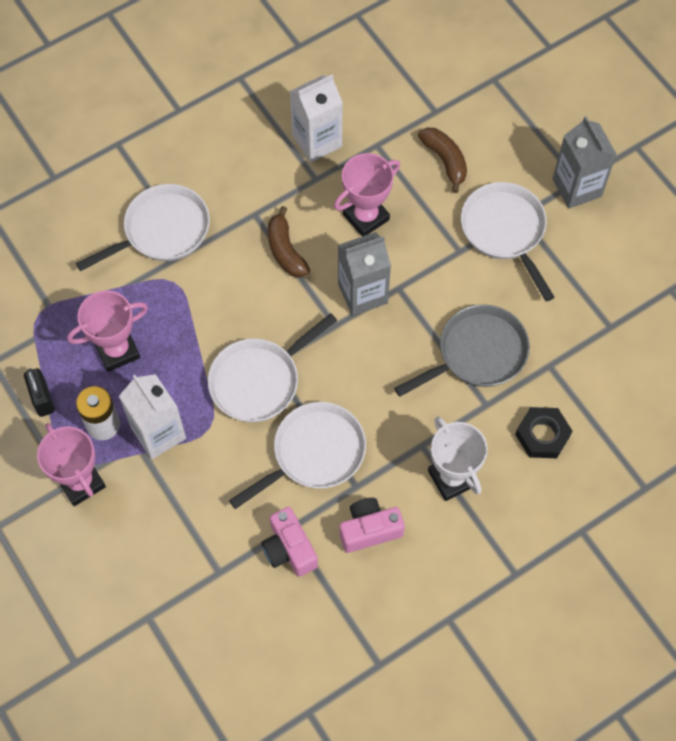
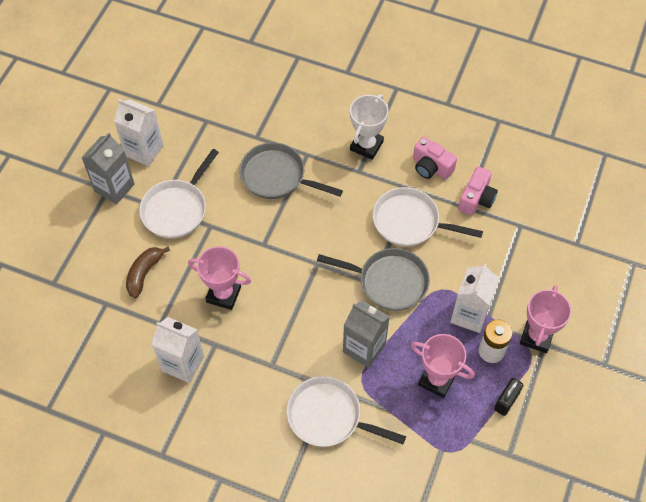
camera: 125 degrees left, 5 degrees down
white pan [208,313,337,422] -> grey pan [317,248,430,311]
brown banana [268,206,310,278] -> none
grey carton [338,232,391,316] -> grey carton moved to [343,300,390,368]
black nut [515,407,572,458] -> none
none -> white carton [114,99,163,166]

